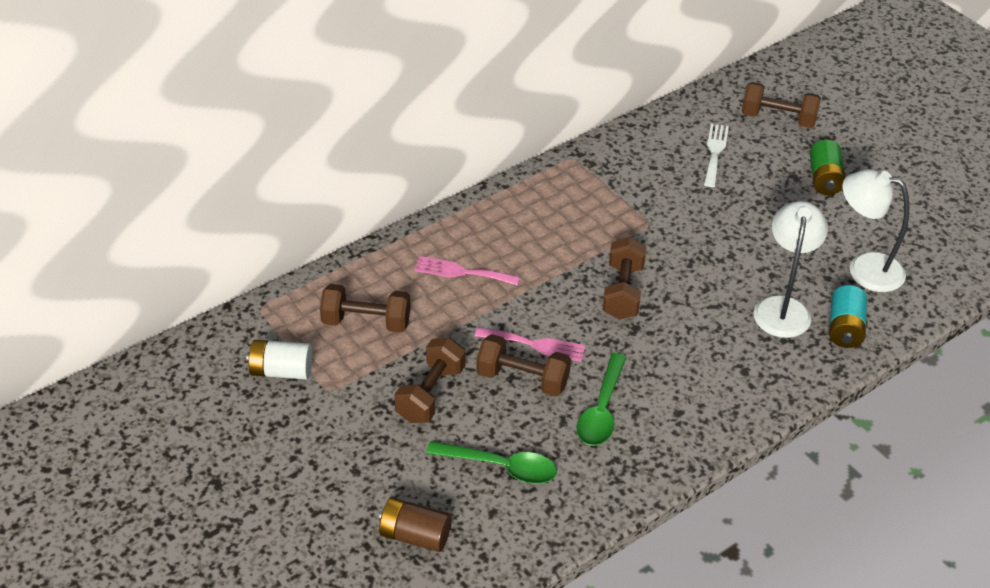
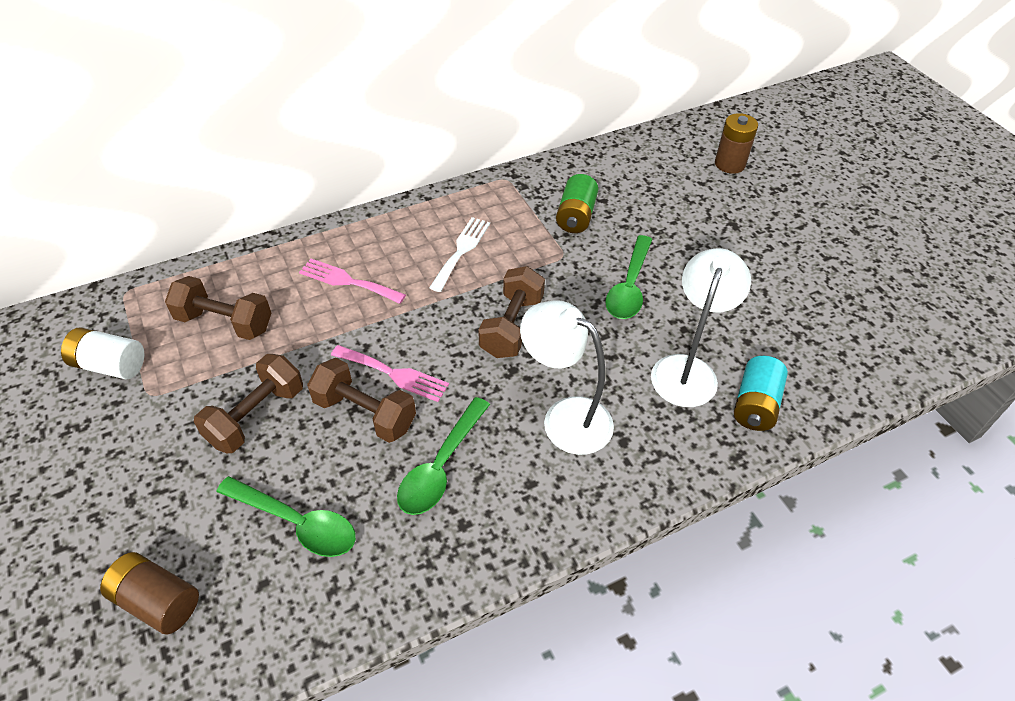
camera: 10 degrees right, 5 degrees up
white fork [704,124,729,187] -> white fork moved to [429,217,490,292]
brown dumbbell [741,82,821,128] -> brown battery [715,113,758,174]
green battery [810,140,846,195] -> green battery moved to [556,174,598,233]
white lamp [842,169,909,292] -> white lamp moved to [520,300,614,455]
none -> green spoon [605,235,652,319]

